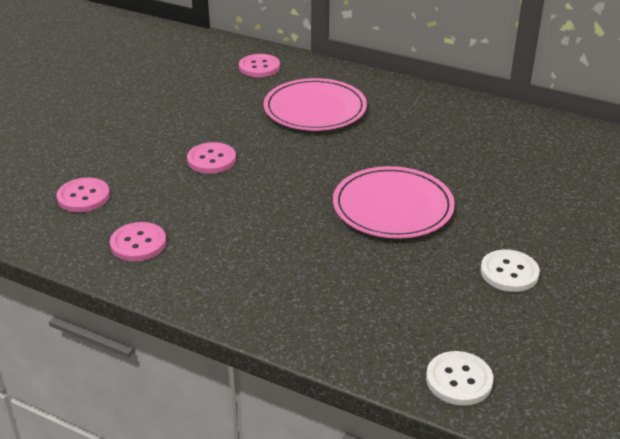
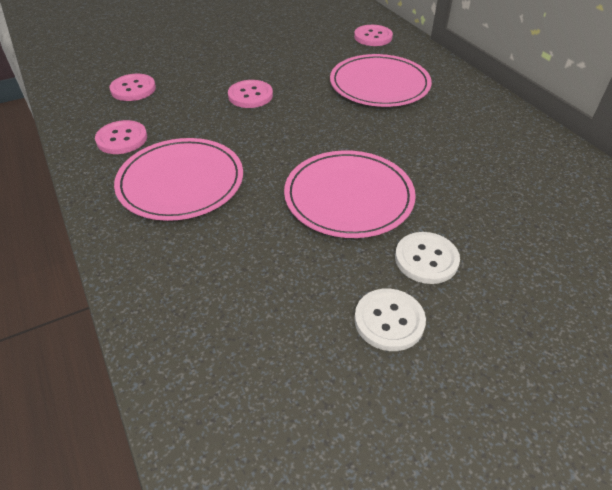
camera: 35 degrees right, 10 degrees up
white button [426,351,493,406] -> white button moved to [395,232,460,284]
none -> pink plate [114,138,243,221]

